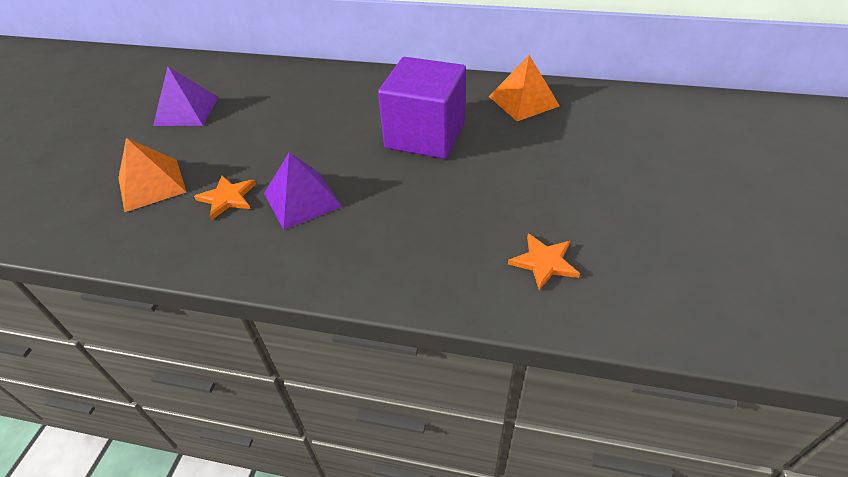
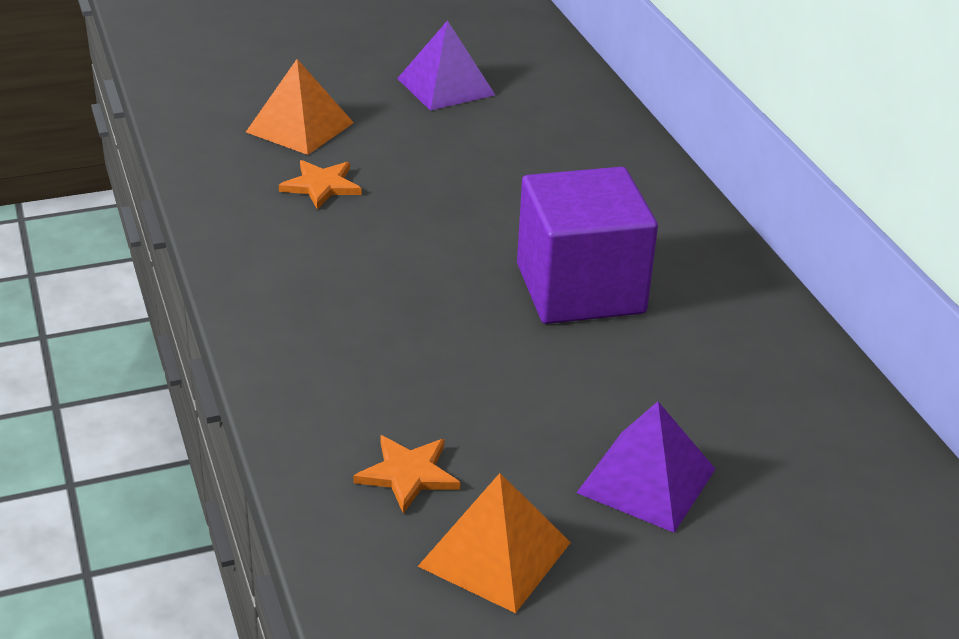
camera: 55 degrees right, 10 degrees down
purple pyramid [264,152,342,230] -> purple pyramid moved to [577,402,715,533]
orange pyramid [489,55,560,121] -> orange pyramid moved to [418,473,571,613]

